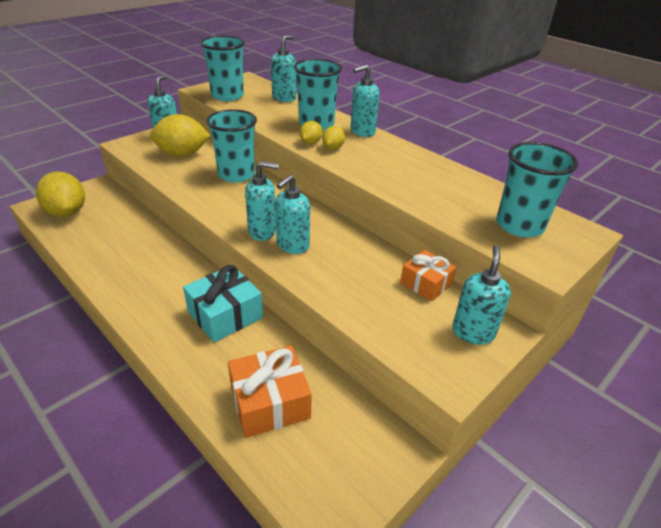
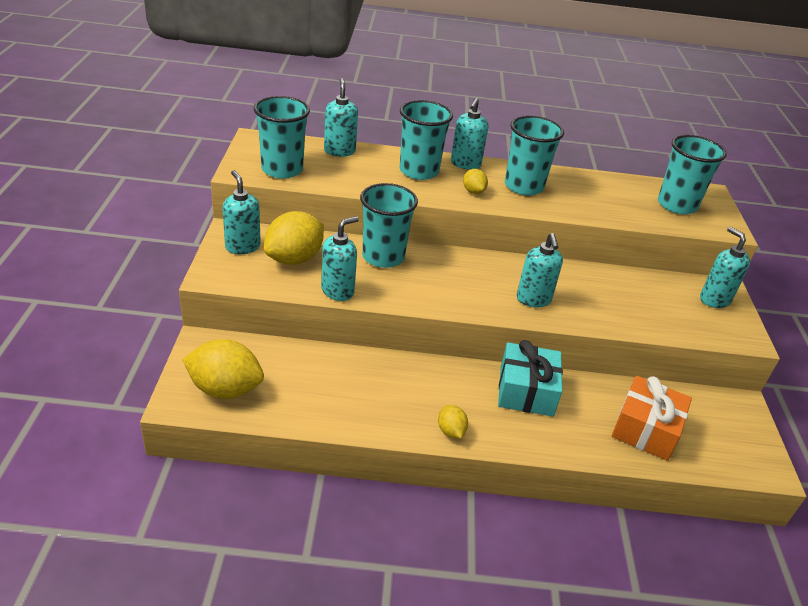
camera: 45 degrees left, 0 degrees up
turquoise soap dispenser [245,161,279,241] -> turquoise soap dispenser moved to [321,216,359,301]
yellow lemon [300,121,322,144] -> yellow lemon moved to [438,405,468,438]
orange gift [400,250,457,301] -> none
none -> turquoise cup [505,115,564,195]

